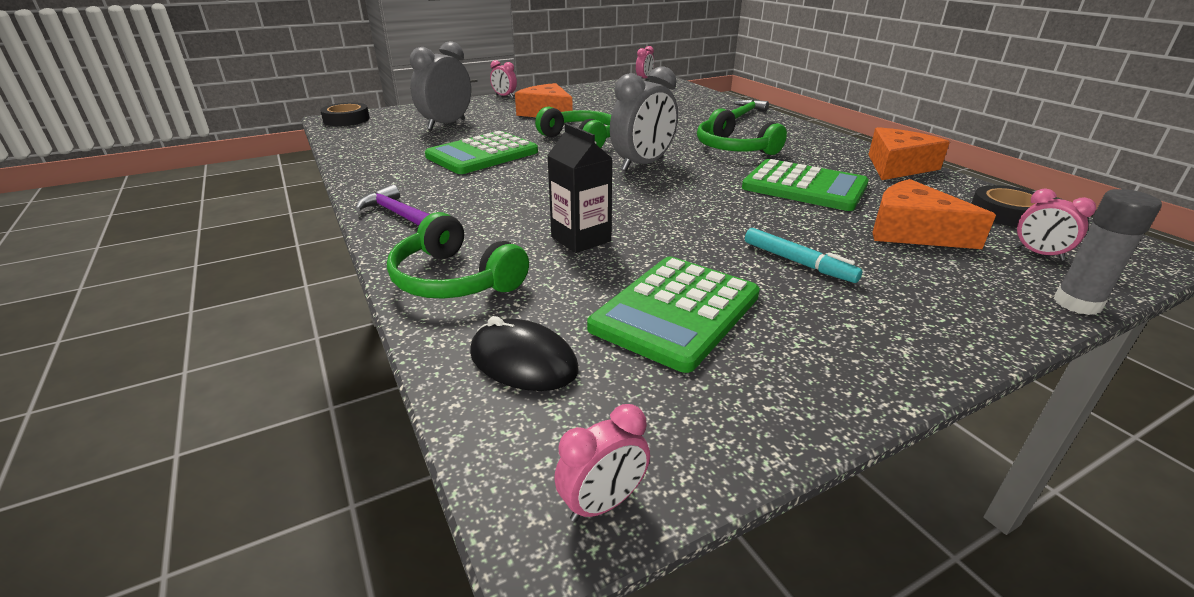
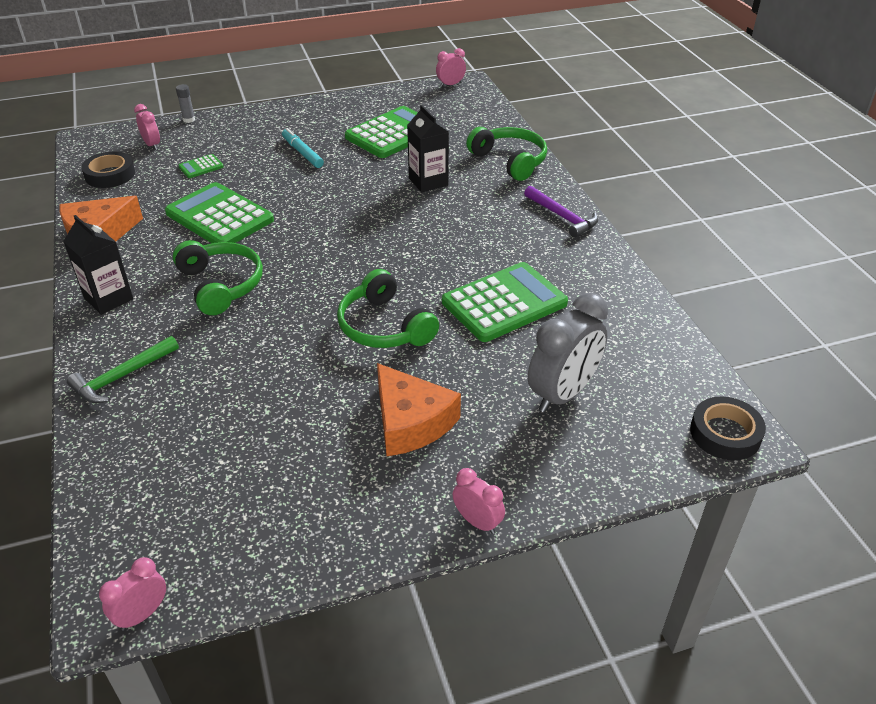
camera: 170 degrees left, 10 degrees up
black mouse [470,316,579,391] -> none
grey clock [610,66,678,171] -> none
orange cheese [872,179,996,249] -> green calculator [178,154,224,178]
grey glue stick [1053,189,1162,315] -> grey glue stick [176,84,195,123], size x0.60
none -> black carton [63,215,133,315]

